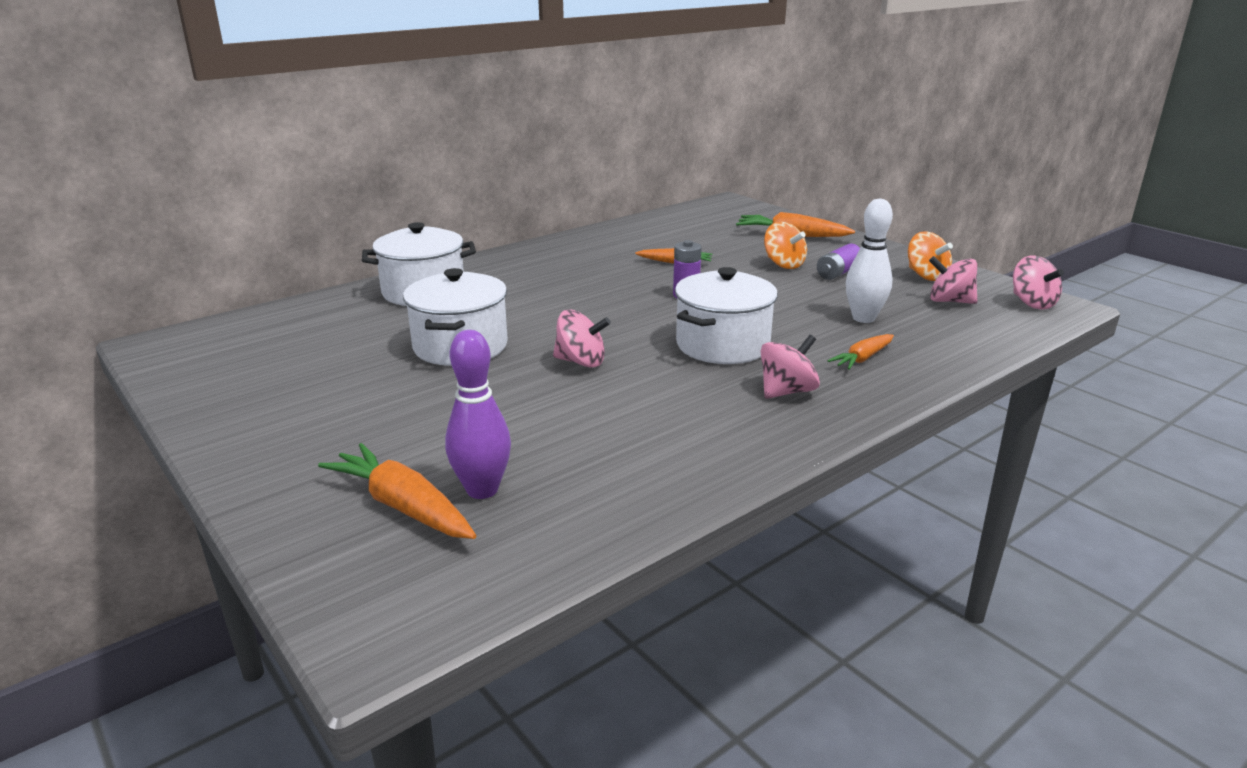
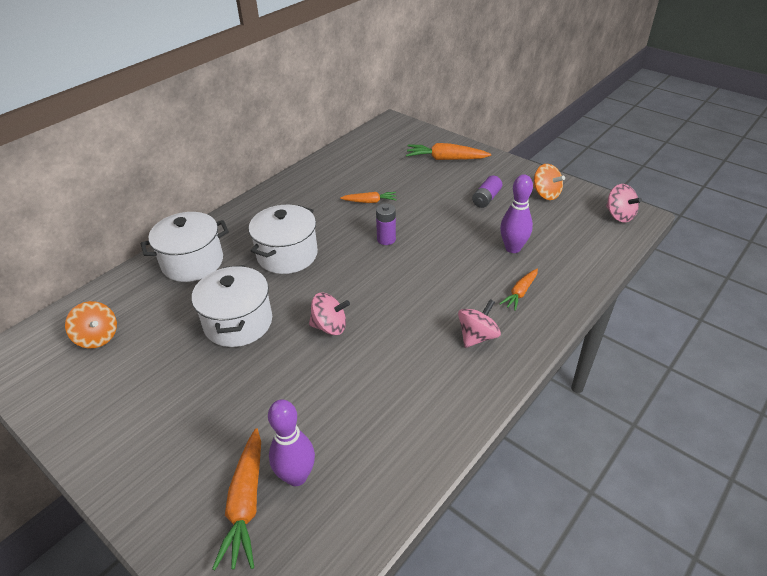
camera: 10 degrees left, 15 degrees up
orange carrot [318,443,477,539] -> orange carrot turned 120 degrees counterclockwise [212,428,261,570]
white pot [675,267,778,364] -> white pot moved to [249,205,318,274]
orange spinning top [764,221,807,269] -> orange spinning top moved to [65,301,117,348]
white bowling pin [846,199,893,323] -> purple bowling pin [500,174,533,253]
pink spinning top [929,256,978,304] -> none

